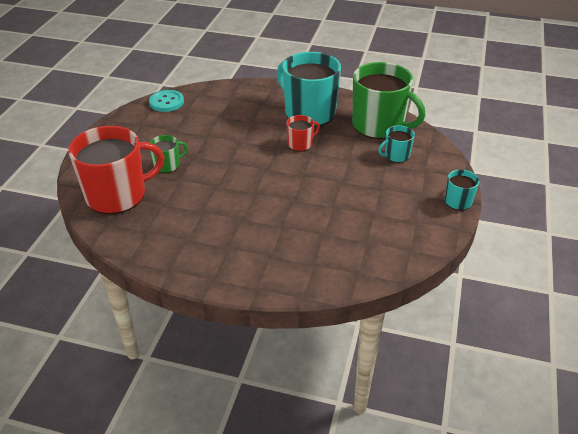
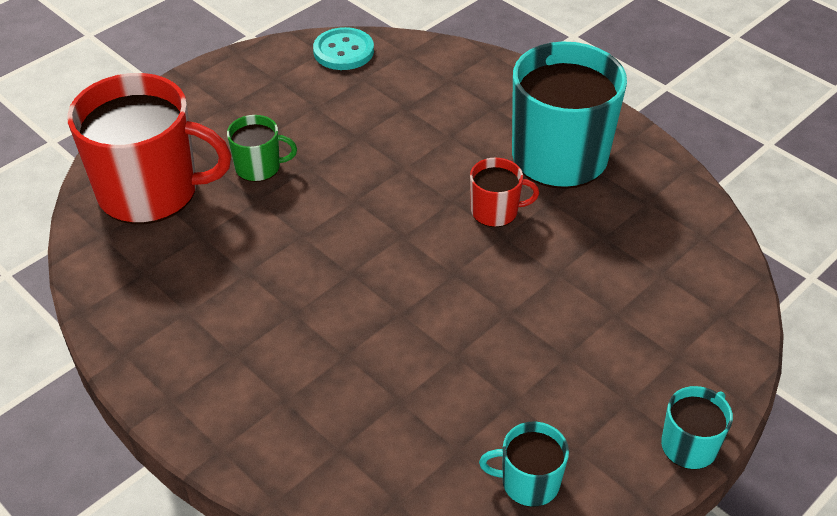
camera: 30 degrees right, 5 degrees up
green mug [352,62,425,139] -> none
turquoise mug [378,125,415,163] -> turquoise mug moved to [479,422,569,507]

